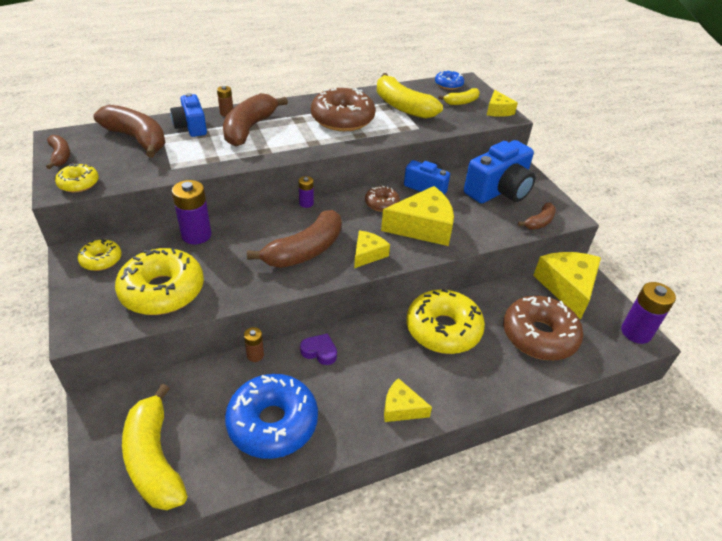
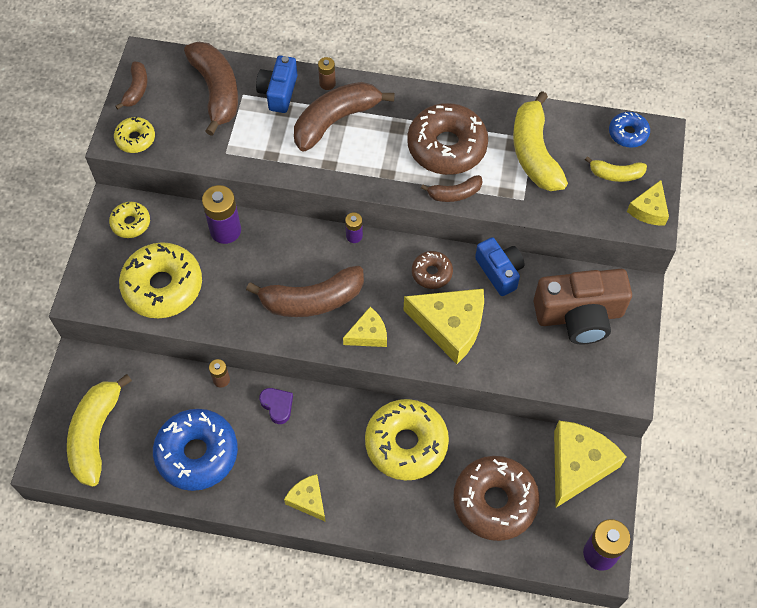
camera: 35 degrees right, 20 degrees up
blue camera [464,140,535,203] -> brown camera [534,269,632,345]
brown banana [518,203,556,230] -> brown banana moved to [421,175,482,202]

